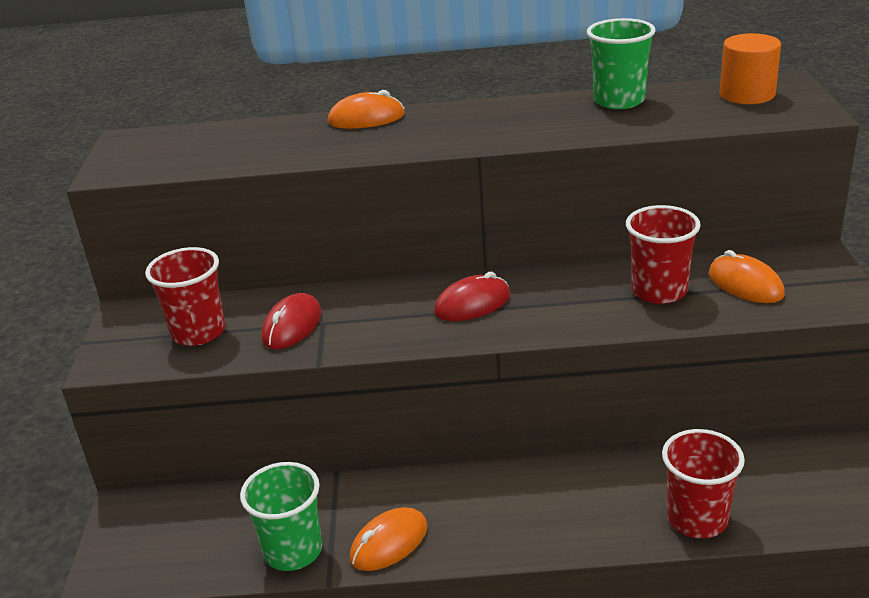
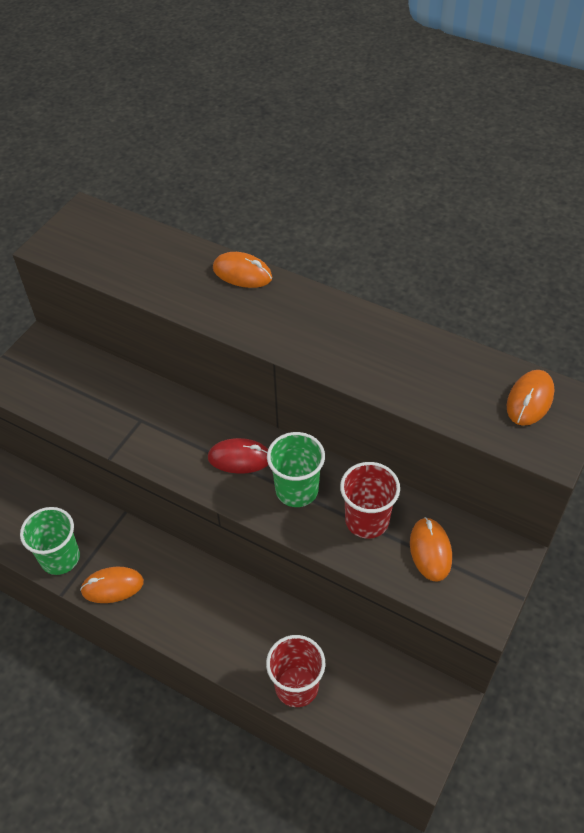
camera: 30 degrees right, 20 degrees up
red cup [145,247,225,346] -> none
red mouse [261,293,322,349] -> none
green cup [587,18,656,109] -> green cup moved to [267,432,325,507]
orange cylinder [720,33,781,104] -> orange mouse [507,370,554,426]

